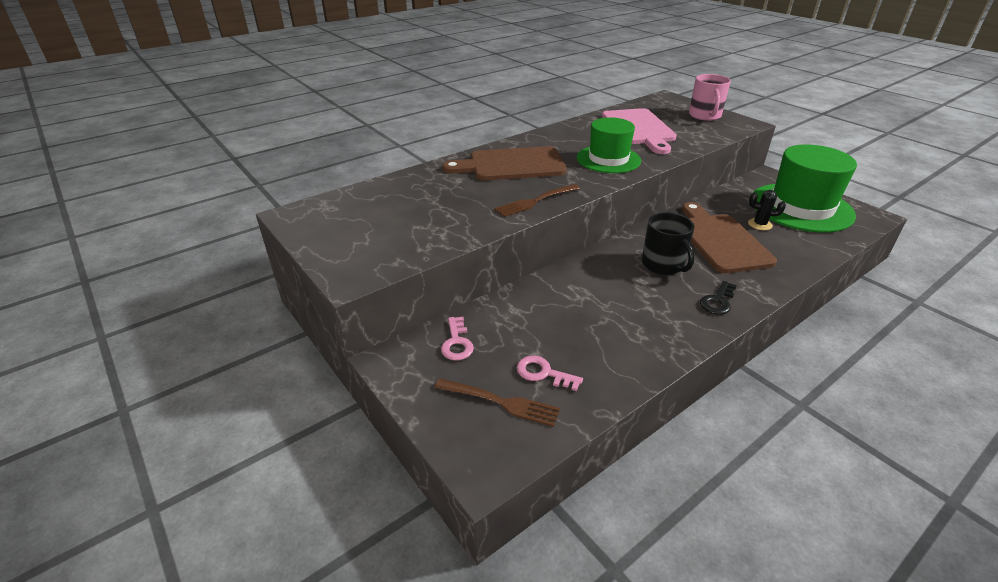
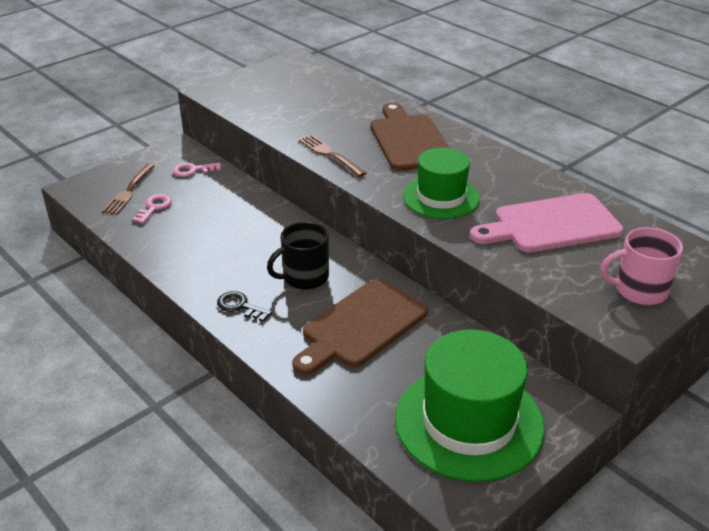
camera: 85 degrees right, 0 degrees up
brown cutting board [682,202,777,273] -> brown cutting board turned 150 degrees clockwise [292,279,428,375]
black cactus [748,190,786,230] -> none

